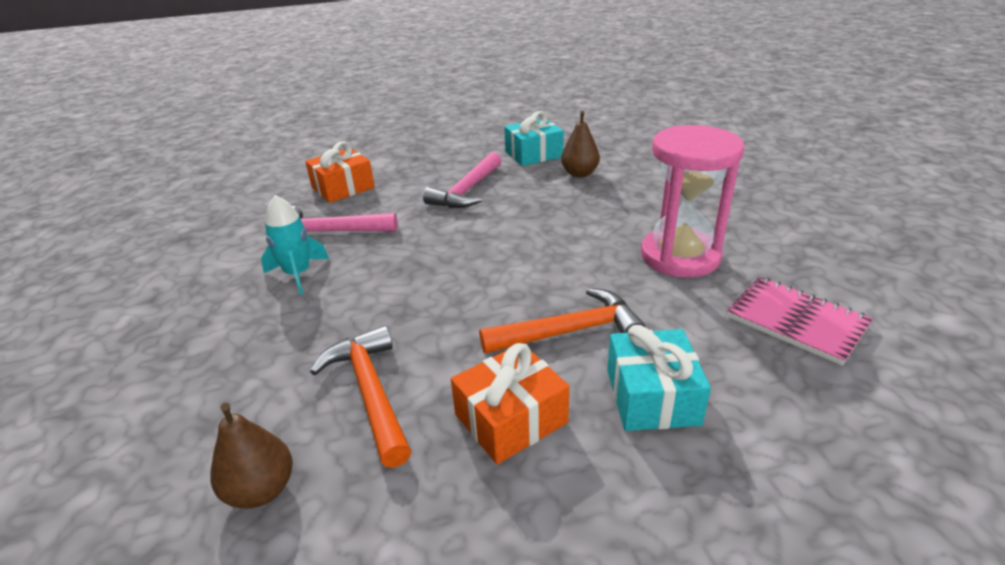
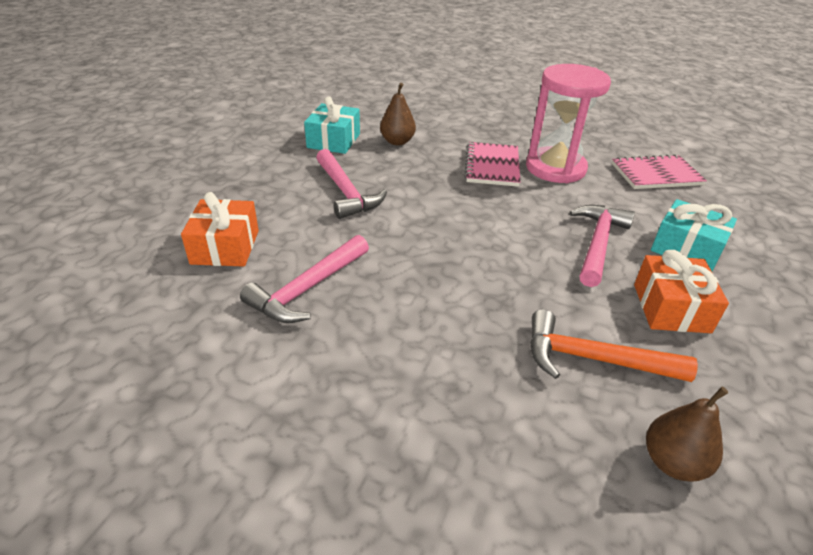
camera: 55 degrees left, 5 degrees up
turquoise rocket [261,195,329,295] -> none
orange hammer [479,288,645,354] -> pink hammer [569,205,635,287]
none -> pink notebook [464,142,521,187]

